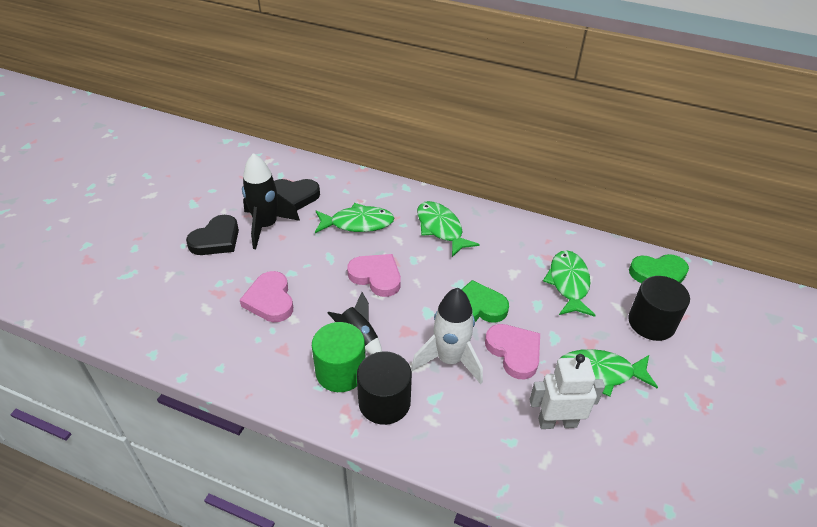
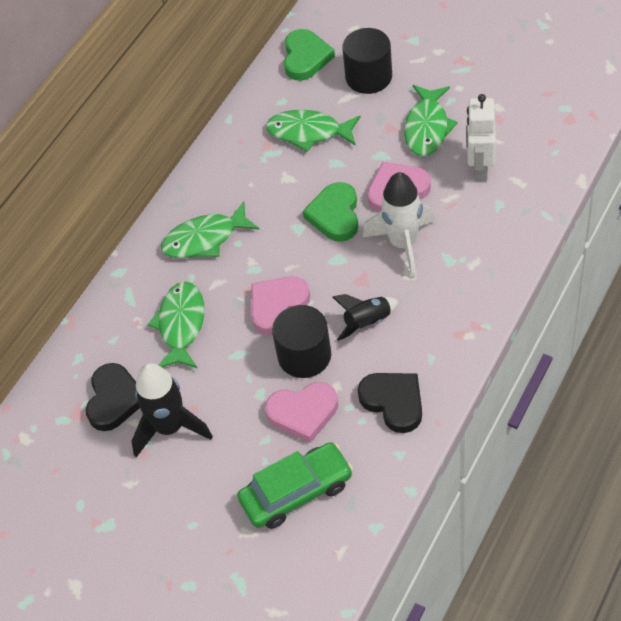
camera: 75 degrees left, 10 degrees up
black heart [186,215,239,255] -> black heart moved to [358,373,422,433]
green cylinder [312,322,366,392] -> none
black cylinder [357,351,412,425] -> black cylinder moved to [272,305,331,378]
none -> green car [237,442,353,529]

